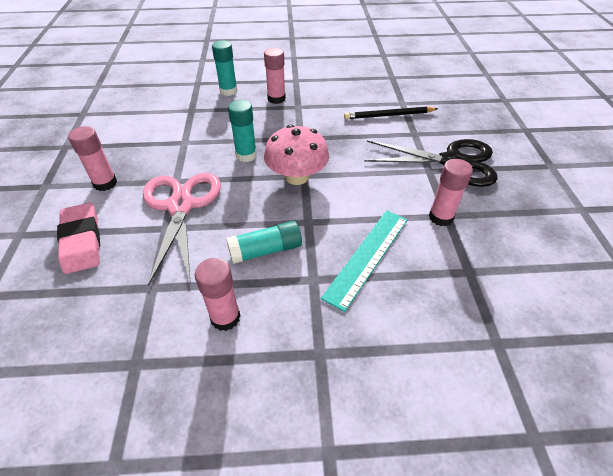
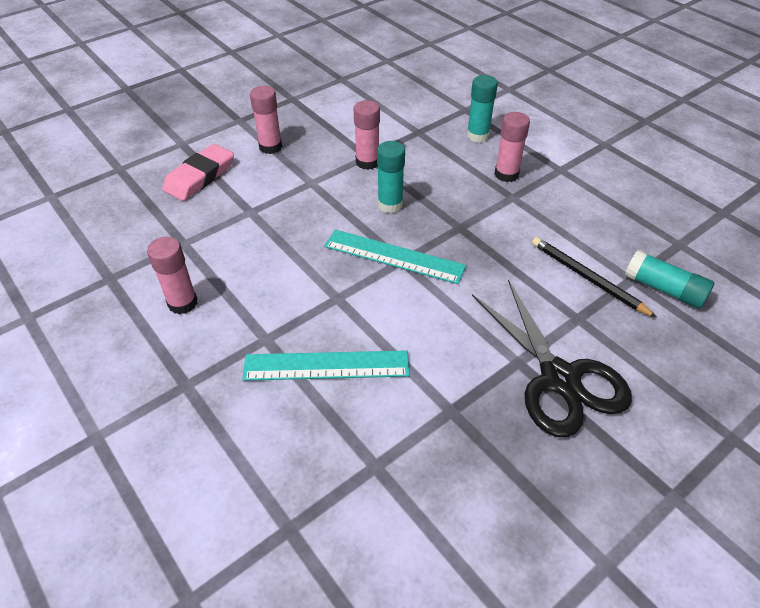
camera: 55 degrees right, 0 degrees up
pink scissors [143,173,221,286] -> none
turquoise glue stick [226,221,302,264] -> turquoise glue stick moved to [625,250,714,309]
pink mushroom [264,125,329,185] -> turquoise ruler [324,230,466,284]
pink glue stick [429,159,473,226] -> pink glue stick moved to [354,100,380,170]

